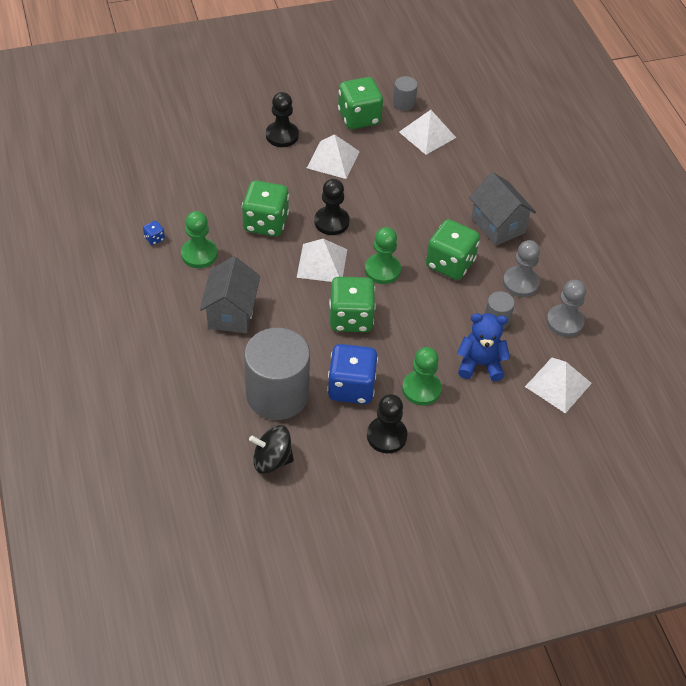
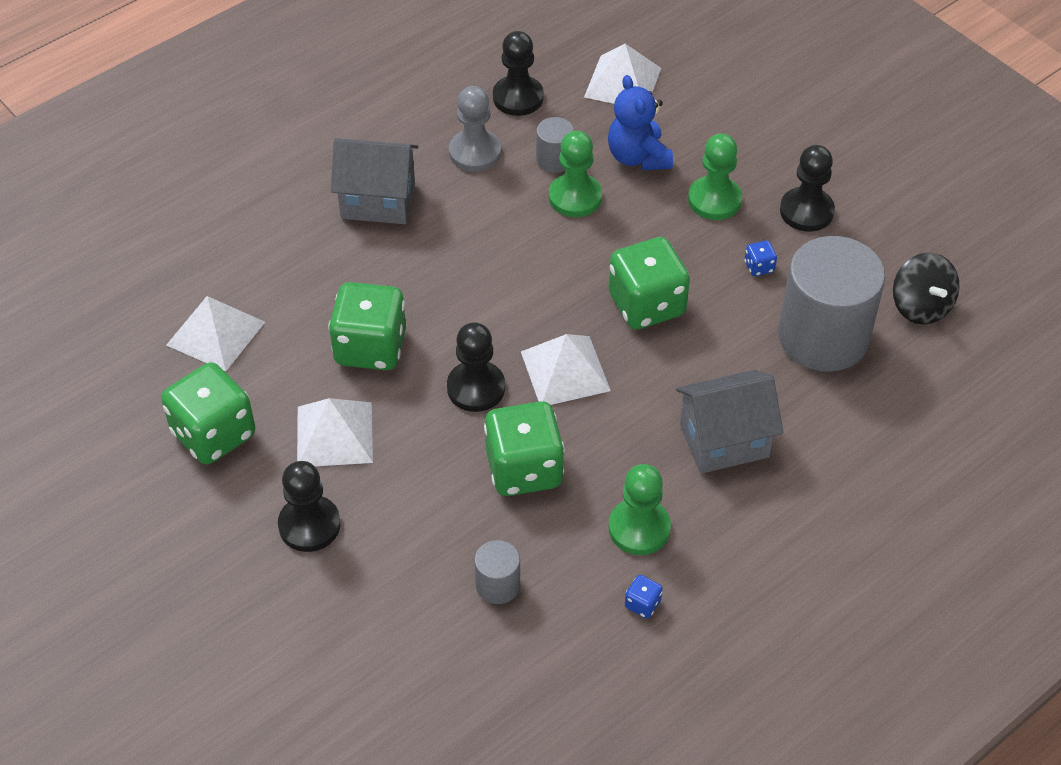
camera: 110 degrees left, 0 degrees up
blue dice [327,344,378,404] -> blue dice [745,240,777,276], size x0.41
green pawn [365,227,401,284] -> green pawn moved to [549,131,602,217]
grey cylinder [393,76,418,111] -> grey cylinder moved to [474,540,520,604]
green dice [426,219,480,280] -> green dice moved to [328,282,406,370]
grey house [469,172,536,246] -> grey house turned 60 degrees clockwise [331,138,418,224]
grey pawn [546,280,586,337] -> black pawn [493,31,544,116]

